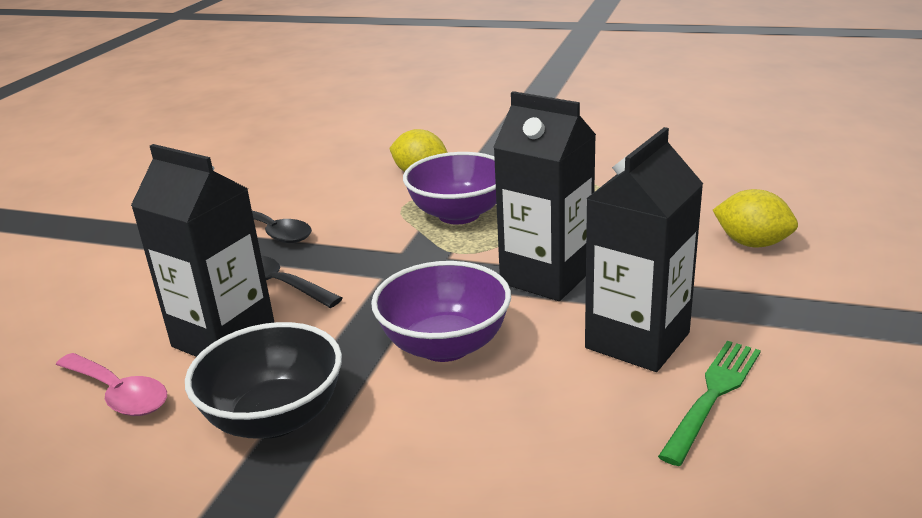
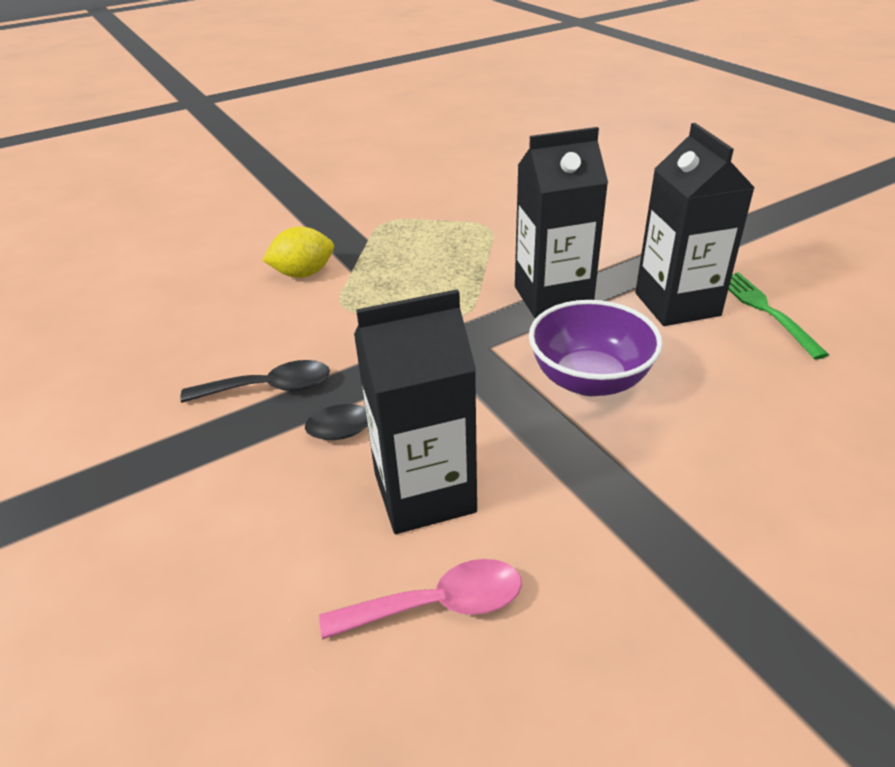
camera: 50 degrees left, 10 degrees up
black bowl [185,322,342,438] -> none
purple bowl [403,152,496,224] -> none
yellow lemon [713,189,798,247] -> none

